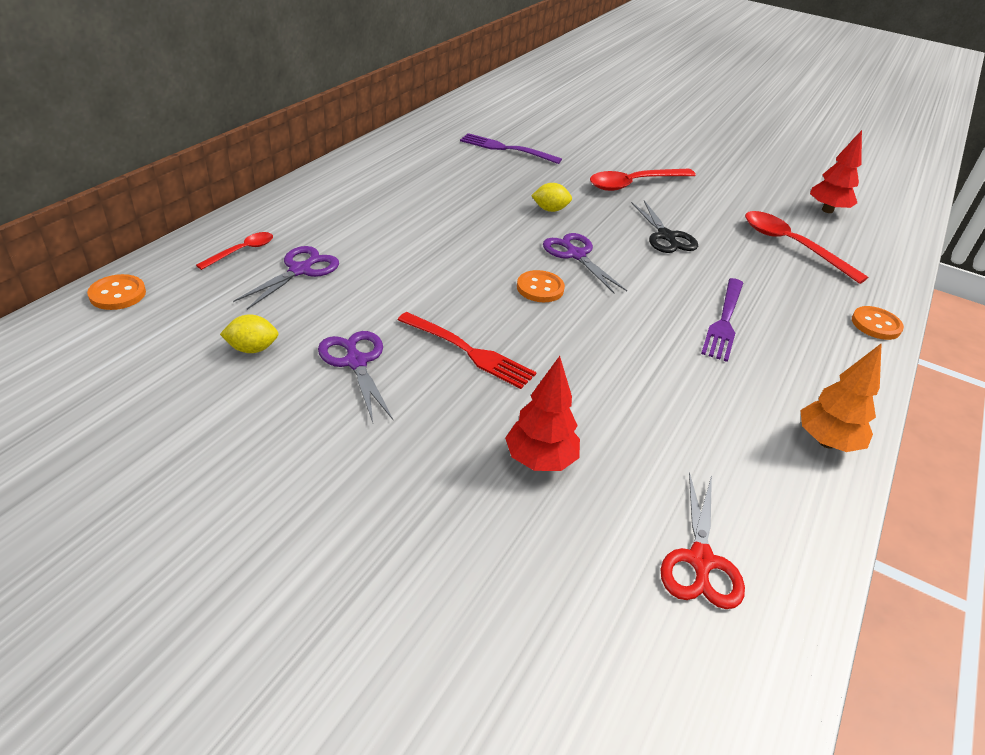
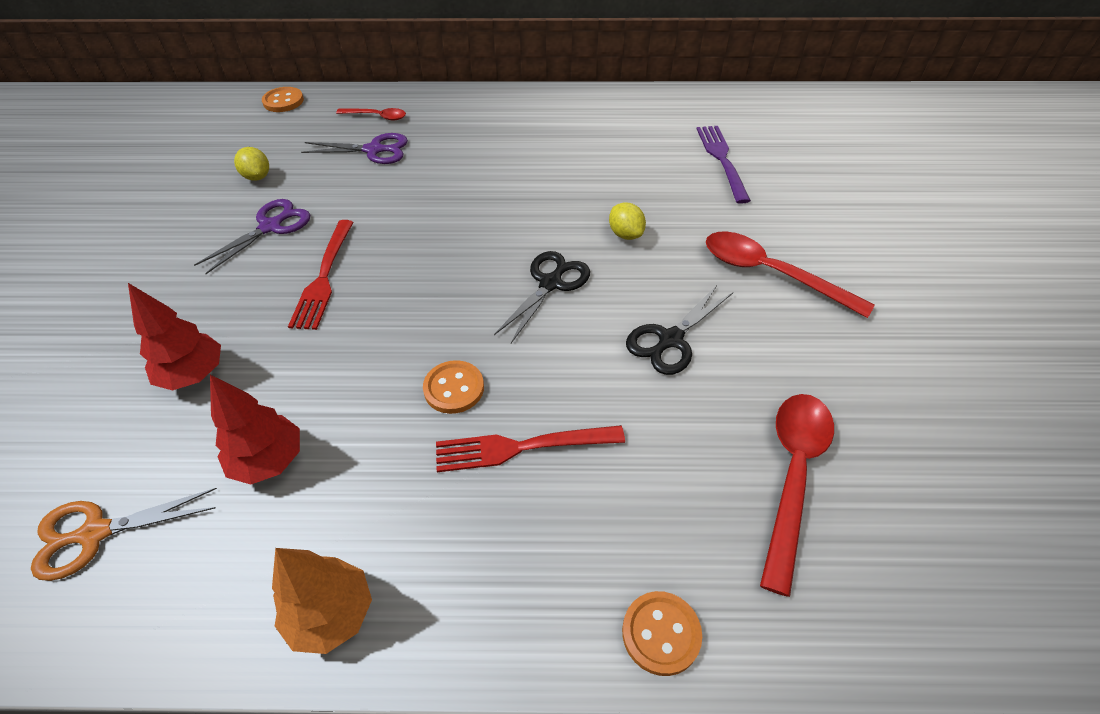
camera: 65 degrees right, 10 degrees up
orange button [517,270,565,302] -> orange button moved to [423,360,484,414]
purple scissors [543,233,627,293] -> black scissors [494,251,590,343]
red scissors [660,472,745,609] -> orange scissors [31,488,217,581]
purple fork [701,278,743,362] -> red fork [436,425,625,472]
red tree [810,130,862,213] -> red tree moved to [210,375,300,484]

